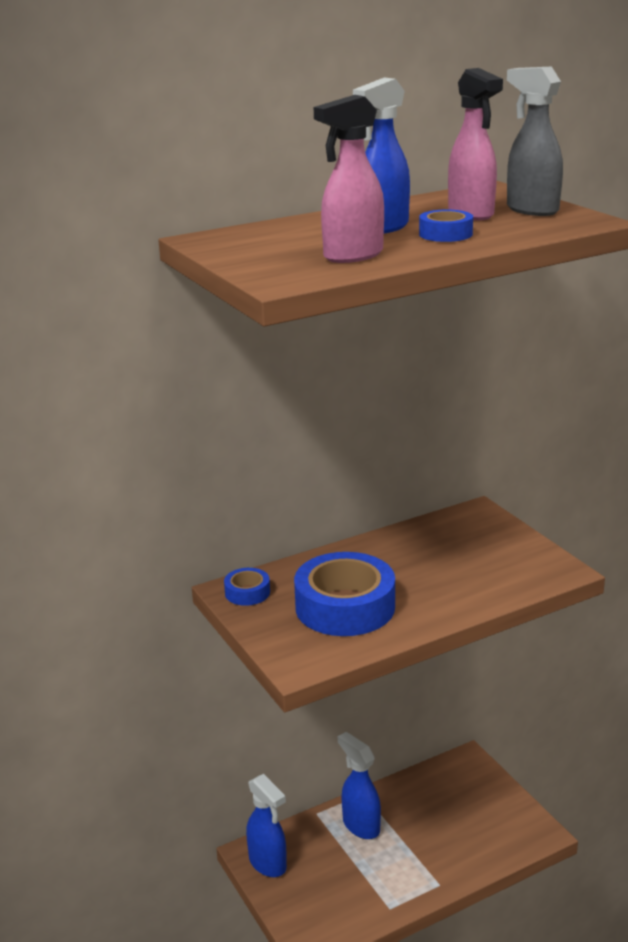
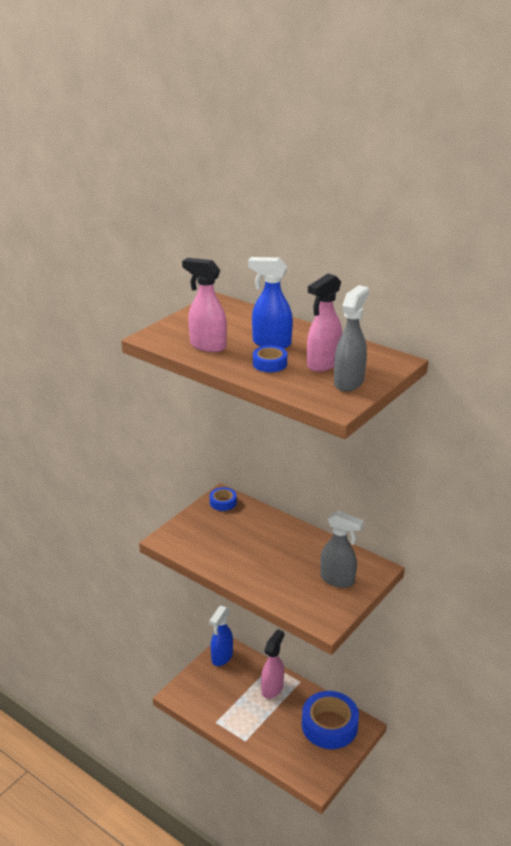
camera: 65 degrees right, 5 degrees up
blue tape [294,552,395,636] -> blue tape moved to [302,691,359,749]
blue spray bottle [338,732,381,839] -> pink spray bottle [261,629,284,699]
none -> grey spray bottle [320,511,364,588]

